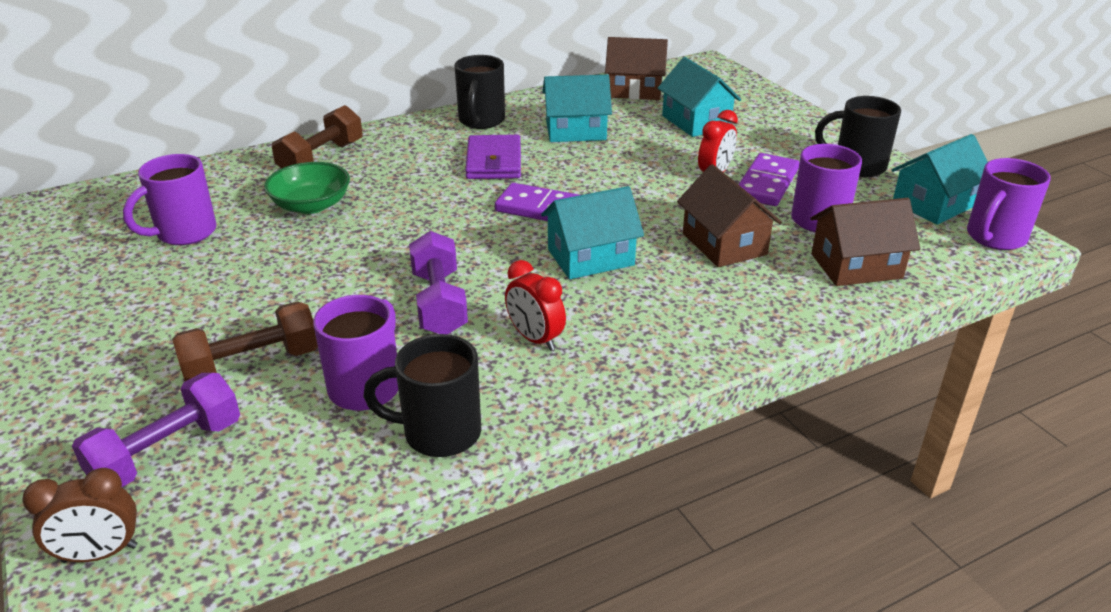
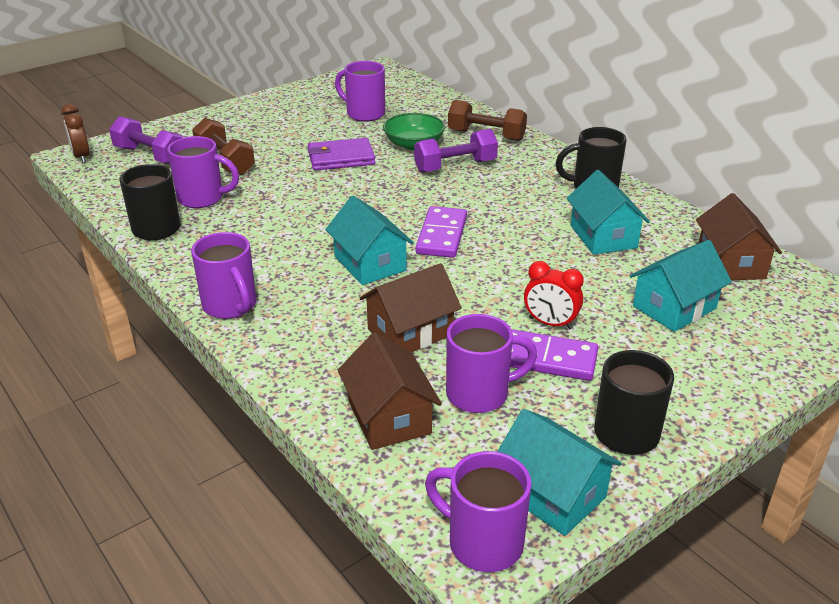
camera: 80 degrees right, 0 degrees up
purple dumbbell [409,231,468,334] -> purple dumbbell moved to [414,129,498,173]
purple wallet [465,135,521,179] -> purple wallet moved to [308,138,375,170]
red clock [505,260,566,351] -> none
none -> purple mug [191,232,256,319]

